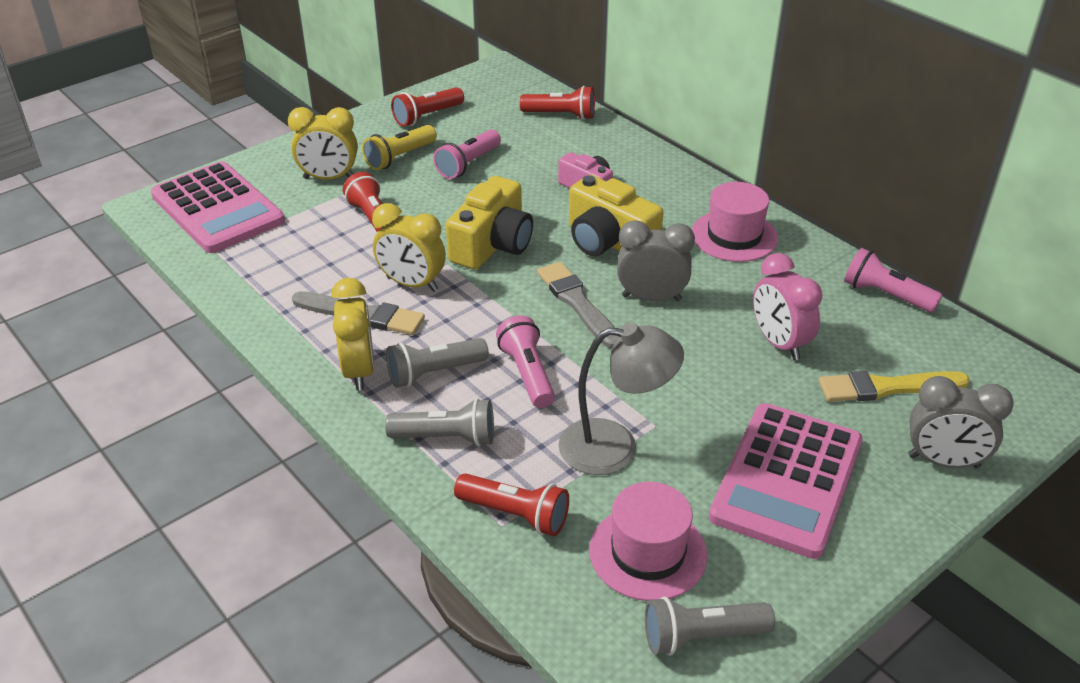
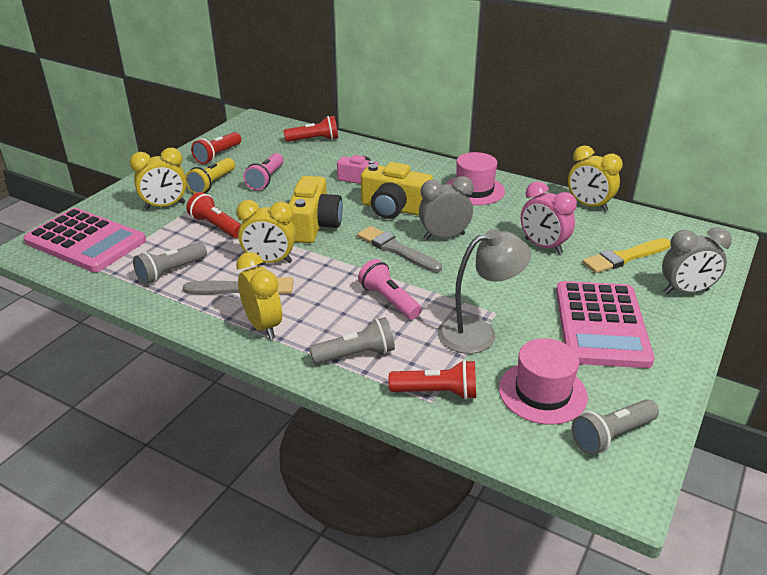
camera: 20 degrees left, 5 degrees down
grey flashlight [386,338,489,388] -> grey flashlight moved to [133,242,207,285]
pink flashlight [844,248,942,313] -> yellow clock [568,145,623,212]

